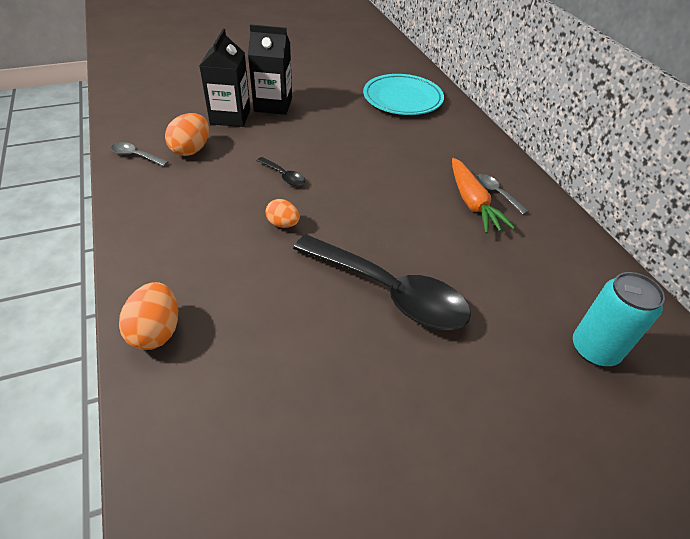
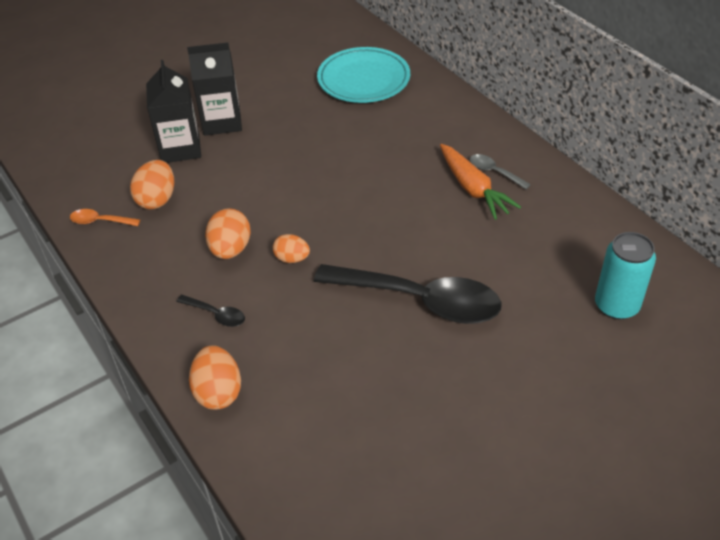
camera: 10 degrees left, 0 degrees up
grey spoon [111,142,168,166] -> orange spoon [70,209,140,226]
black spoon [257,157,305,186] -> black spoon moved to [176,295,245,327]
none -> orange egg [205,208,251,259]

